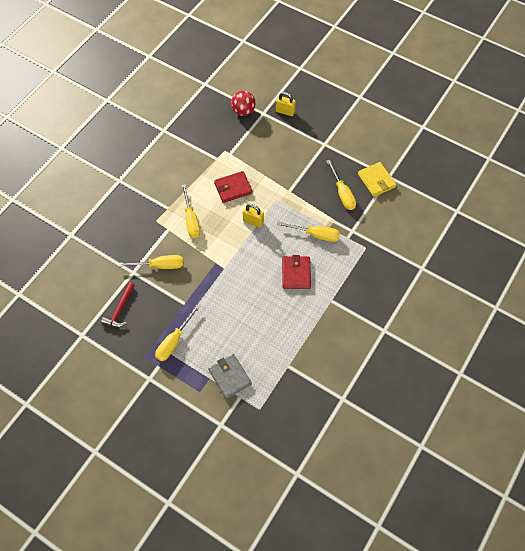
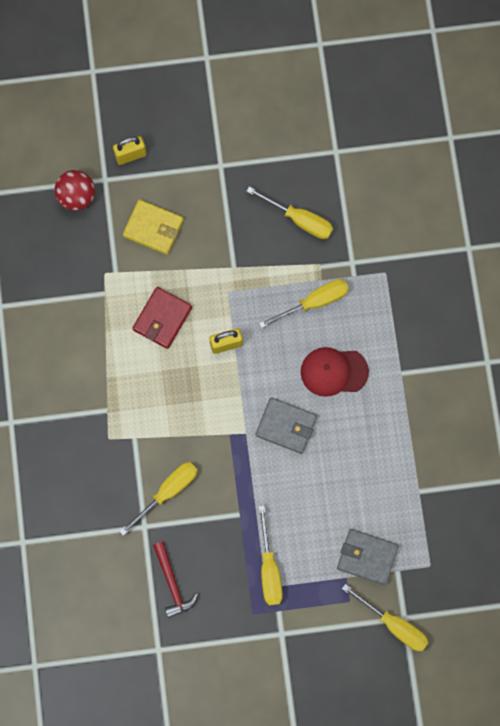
camera: 40 degrees left, 15 degrees up
yellow screwdriver [182,184,200,238] -> yellow screwdriver moved to [342,584,429,651]
red wallet [282,255,311,289] -> red cap [300,347,369,397]
yellow wallet [358,162,396,197] -> yellow wallet moved to [123,200,184,255]
none -> grey wallet [256,397,317,454]

